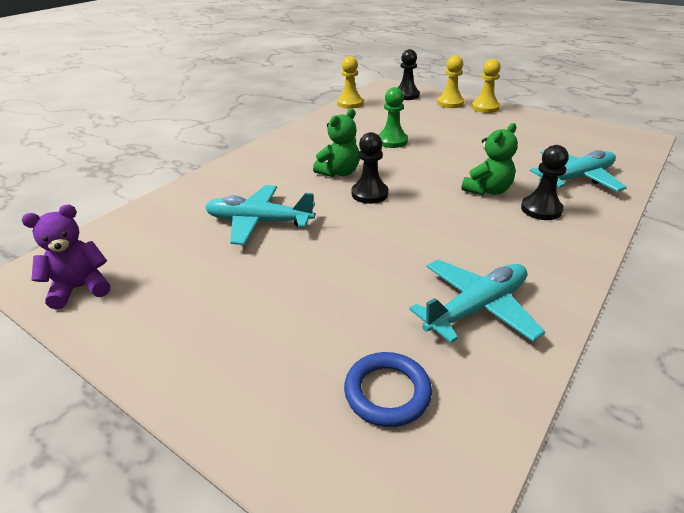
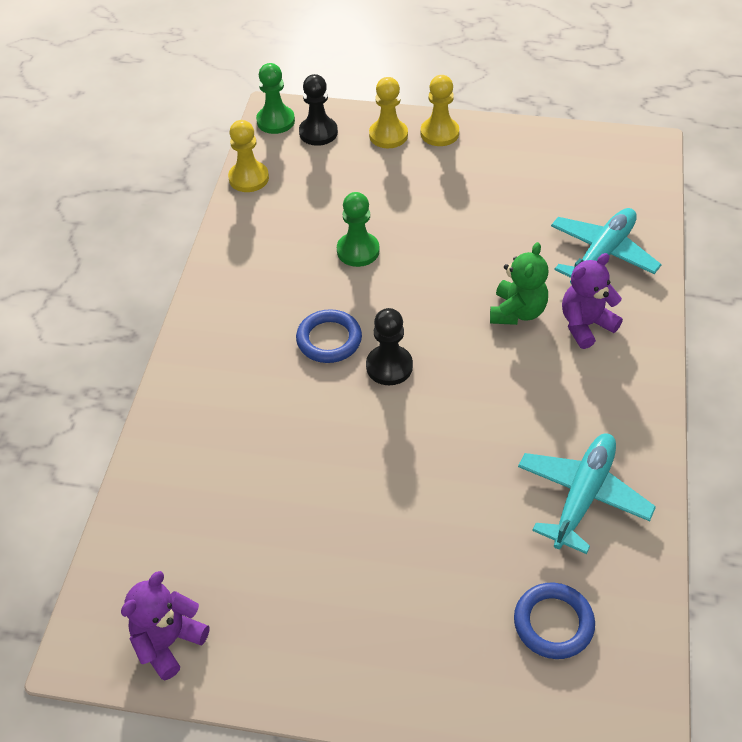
camera: 25 degrees left, 15 degrees up
turquoise plane [205,185,315,245] -> none
green teddy bear [313,109,359,177] -> blue ring [296,309,362,363]
black pawn [521,145,569,220] -> purple teddy bear [562,253,623,349]
none -> green pawn [256,63,295,134]

